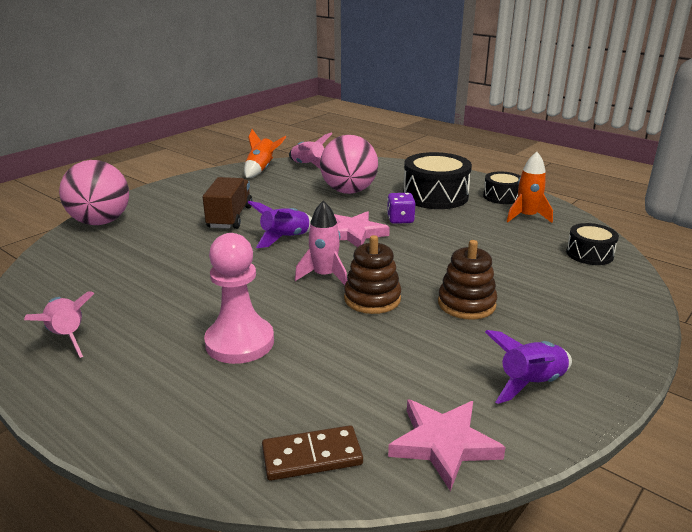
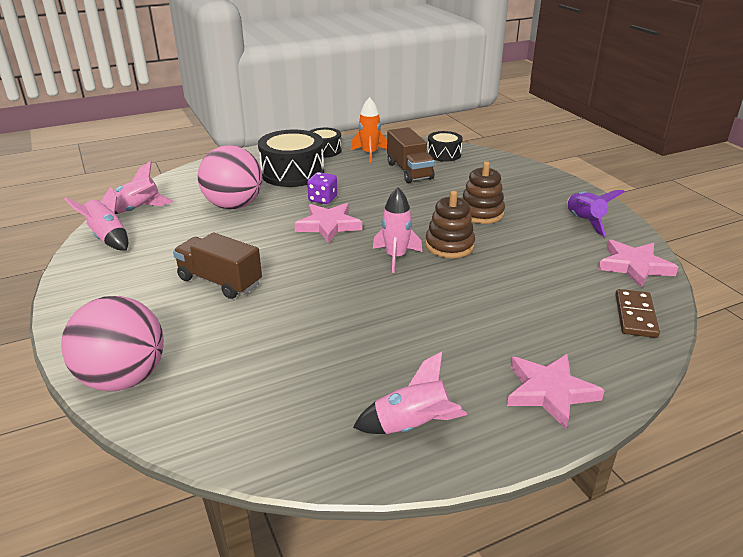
camera: 65 degrees left, 5 degrees up
pink pawn [204,233,274,364] -> none
orange rocket [244,129,286,178] -> pink rocket [64,187,128,251]
purple rocket [248,201,312,248] -> none
none -> brown truck [387,127,435,183]
none -> pink star [507,354,605,429]

